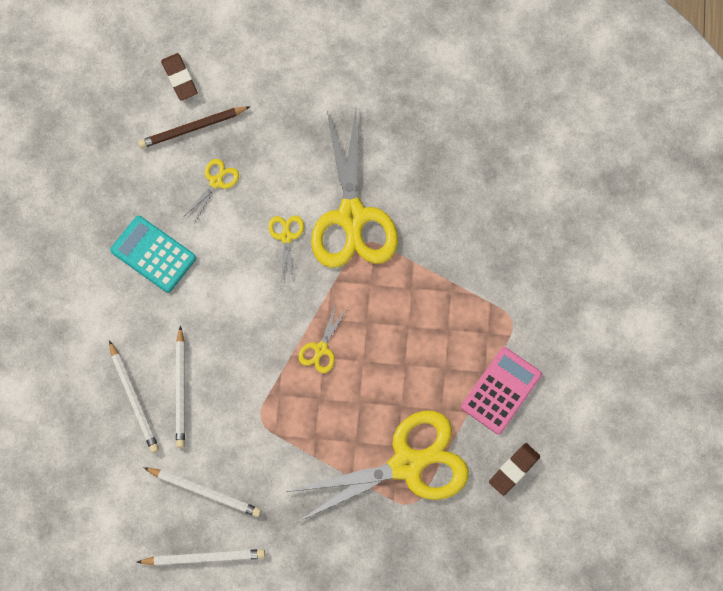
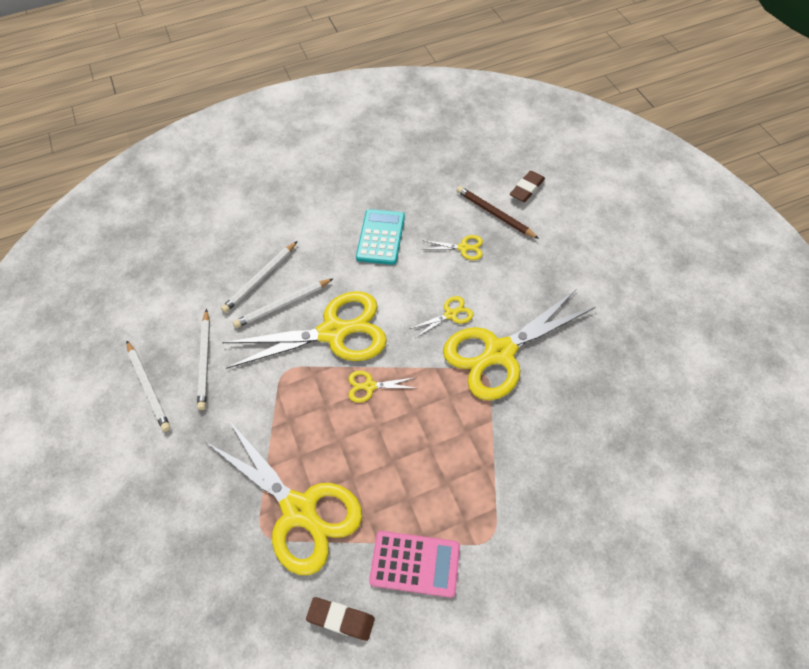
camera: 65 degrees right, 15 degrees down
none -> yellow scissors [222,291,387,369]

